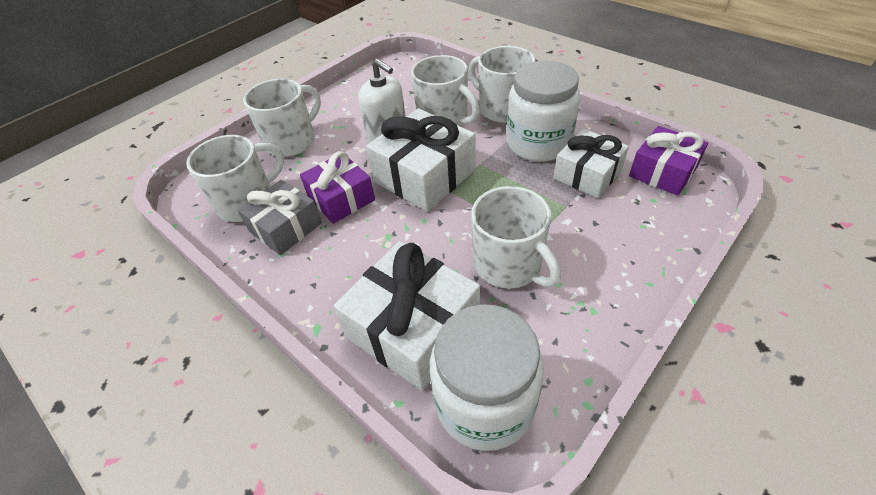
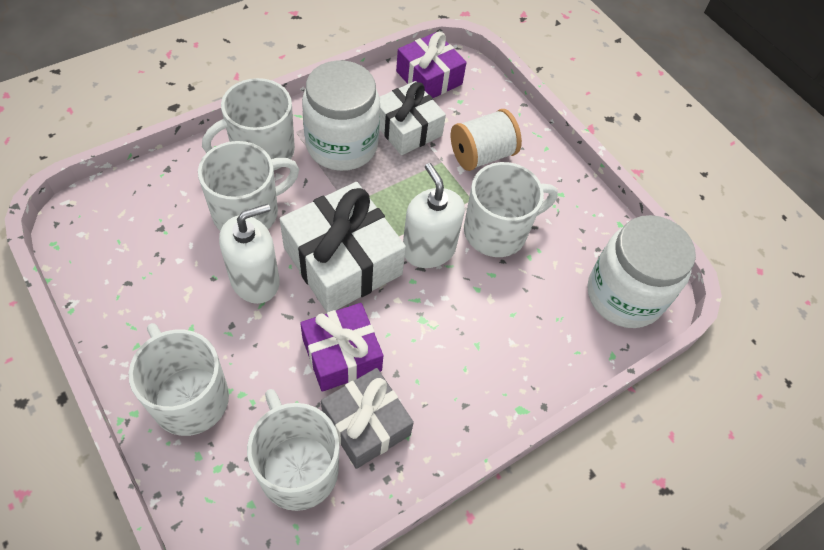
camera: 85 degrees left, 10 degrees up
white gift [334,241,480,391] -> none
none -> white soap dispenser [403,163,465,268]
none -> white spool [451,109,522,171]

